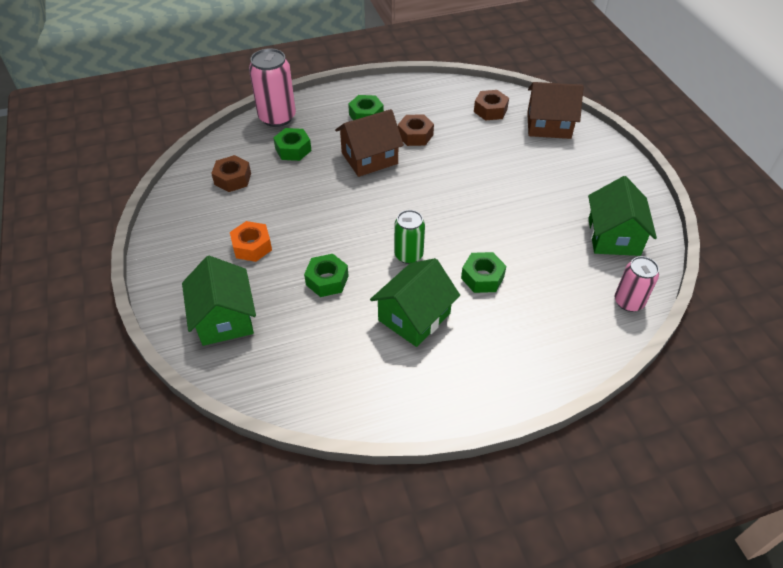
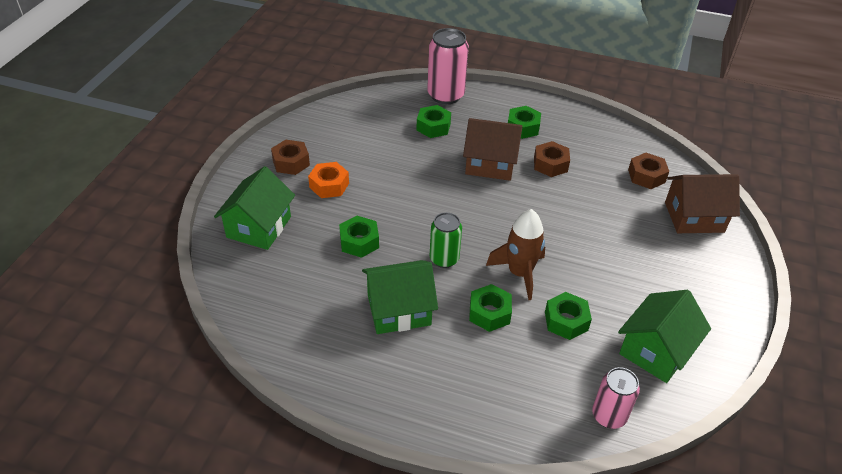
camera: 35 degrees right, 5 degrees down
brown nut [211,155,251,192] -> brown nut moved to [271,140,310,175]
brown house [527,82,584,139] -> brown house turned 45 degrees counterclockwise [665,174,740,233]
none -> brown rocket [486,209,545,300]
none -> green nut [545,292,592,340]

